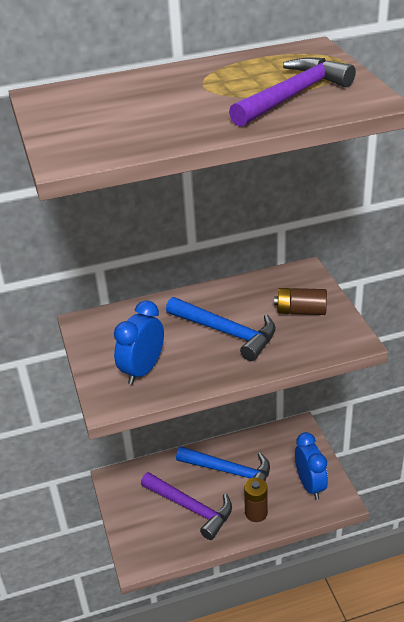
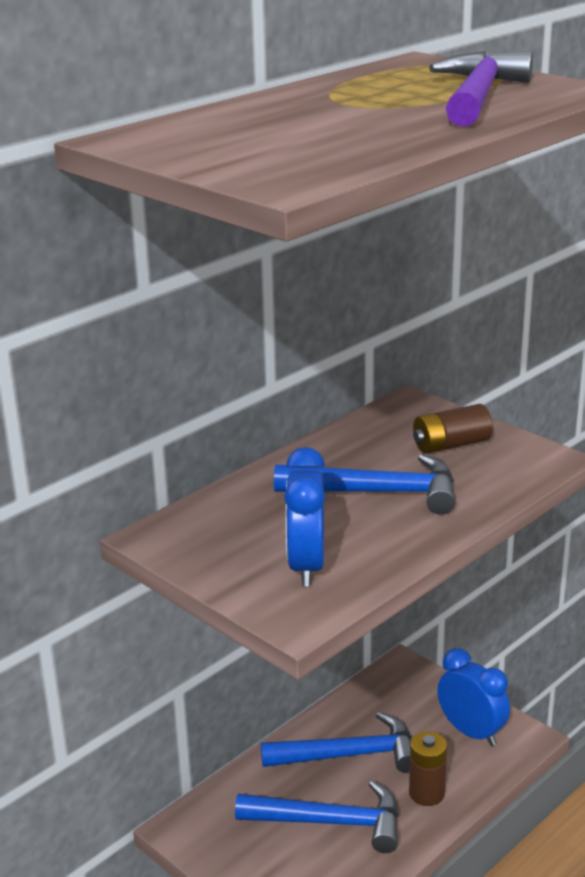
camera: 30 degrees left, 10 degrees down
purple hammer [141,472,232,540] -> blue hammer [235,781,399,853]

